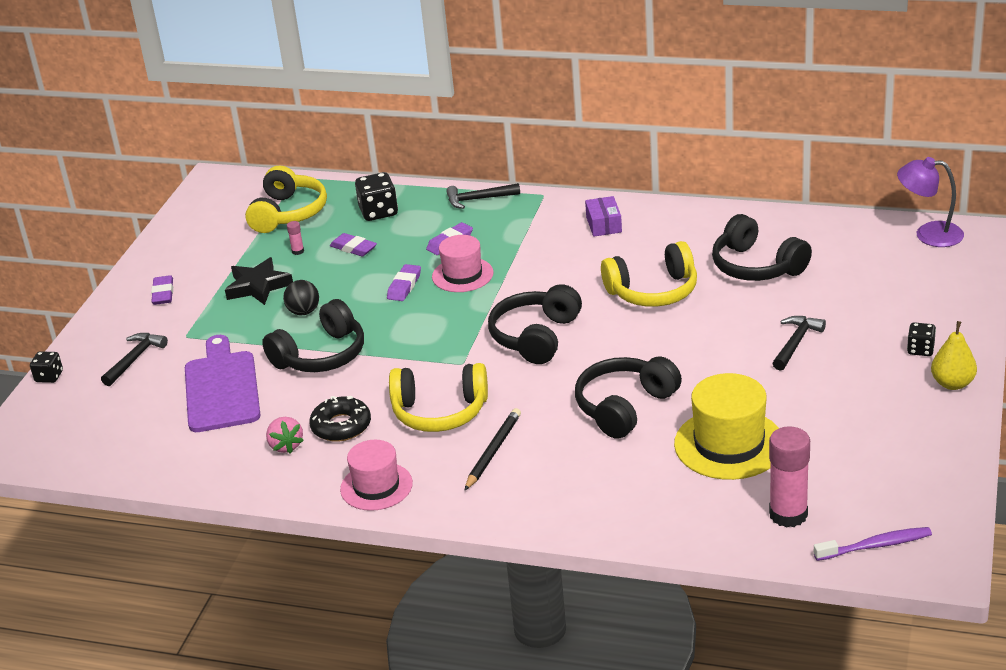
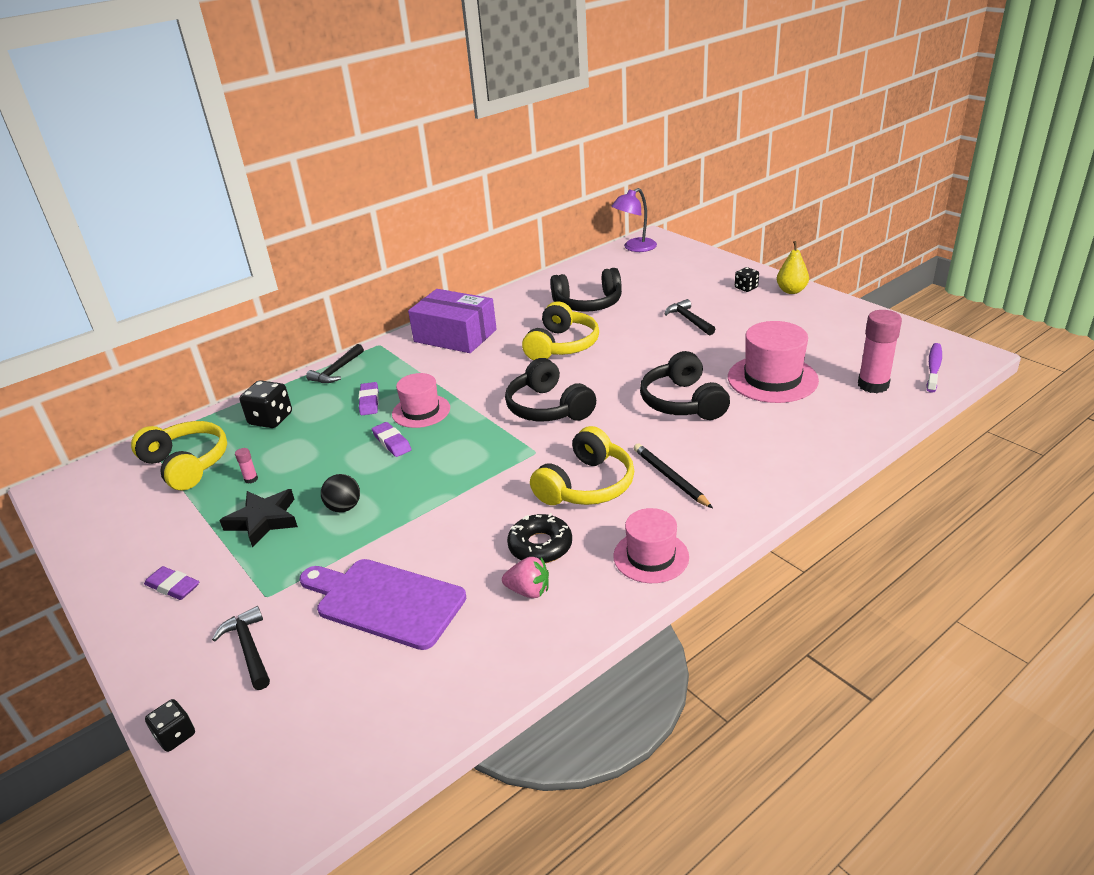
camera: 55 degrees left, 0 degrees up
black headphones [262,299,364,372] -> none
purple eraser [330,233,377,257] -> none
purple box [585,196,622,237] -> purple box [408,289,497,353], size x2.05
yellow hat [674,373,779,480] -> pink hat [728,321,819,403]

